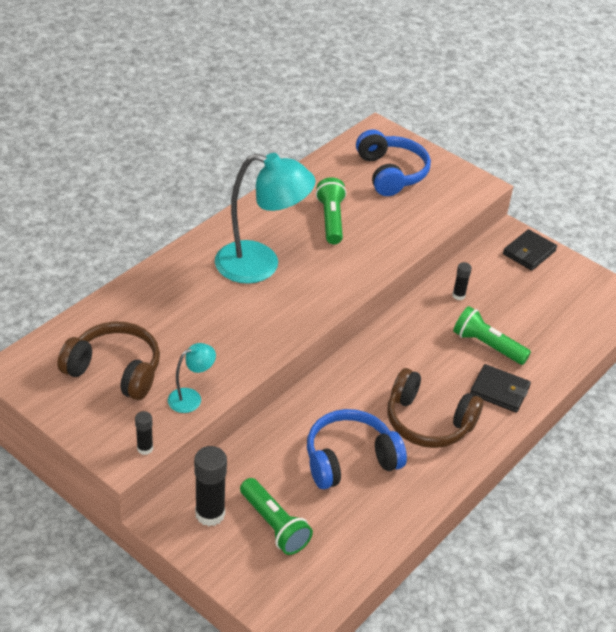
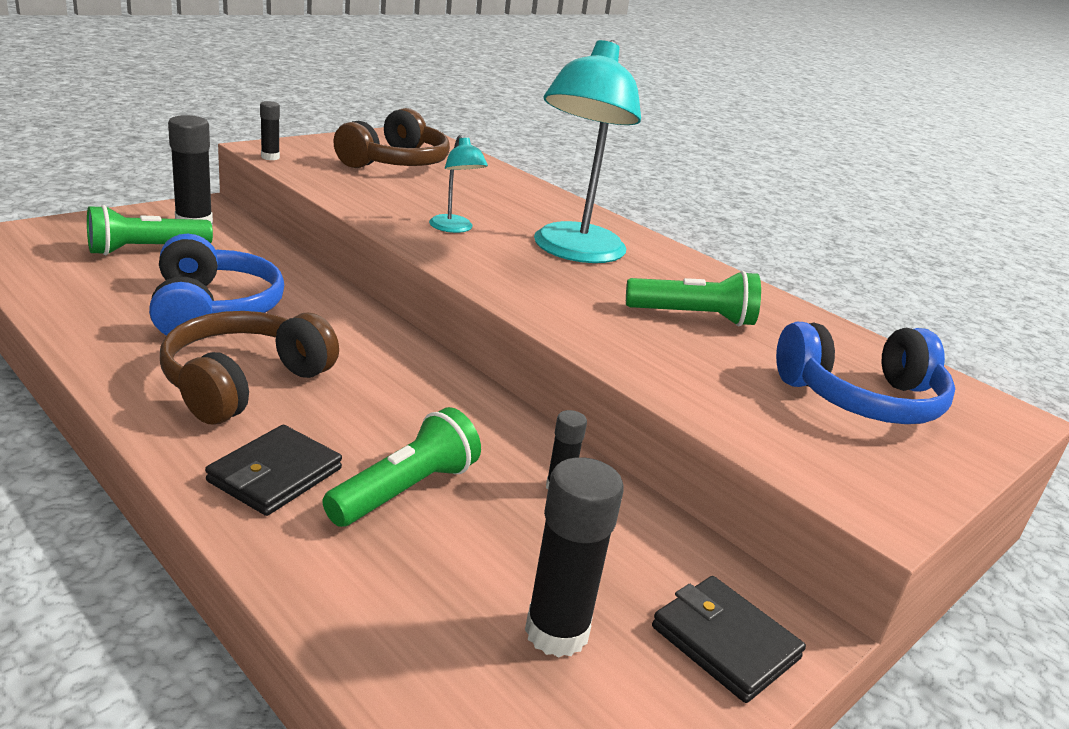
camera: 95 degrees right, 15 degrees down
turquoise lamp [168,343,216,413] -> turquoise lamp moved to [429,135,488,233]
none -> black glue stick [525,457,624,657]

